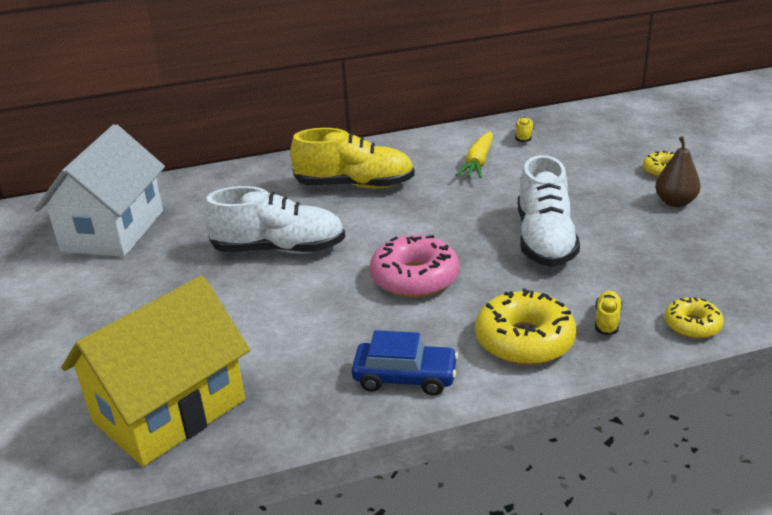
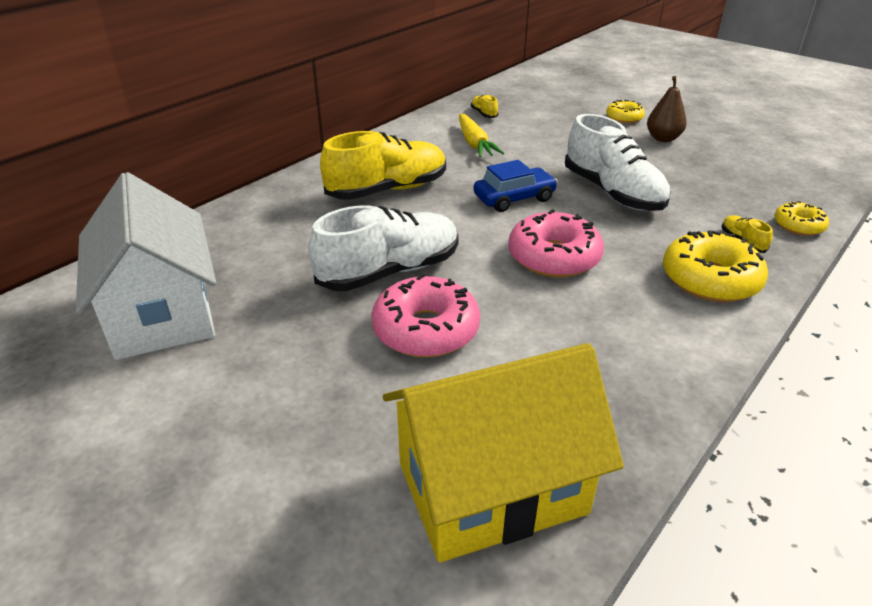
camera: 35 degrees left, 5 degrees up
yellow house [61,276,250,467] -> yellow house turned 60 degrees clockwise [383,343,624,562]
blue car [351,330,458,396] -> blue car moved to [473,160,558,212]
none -> pink donut [371,274,480,358]

